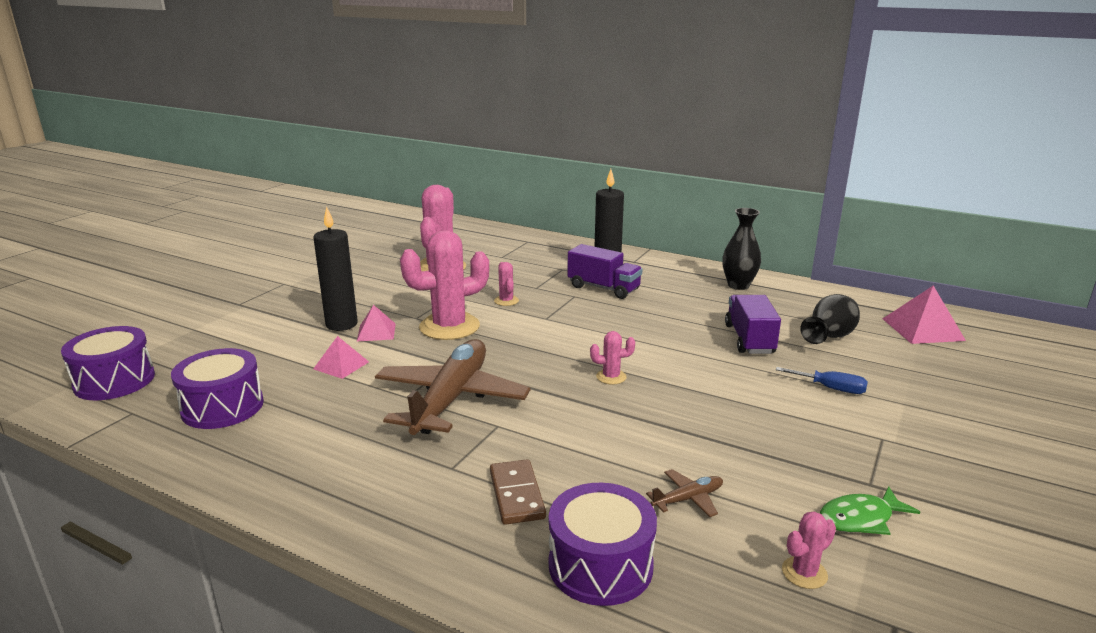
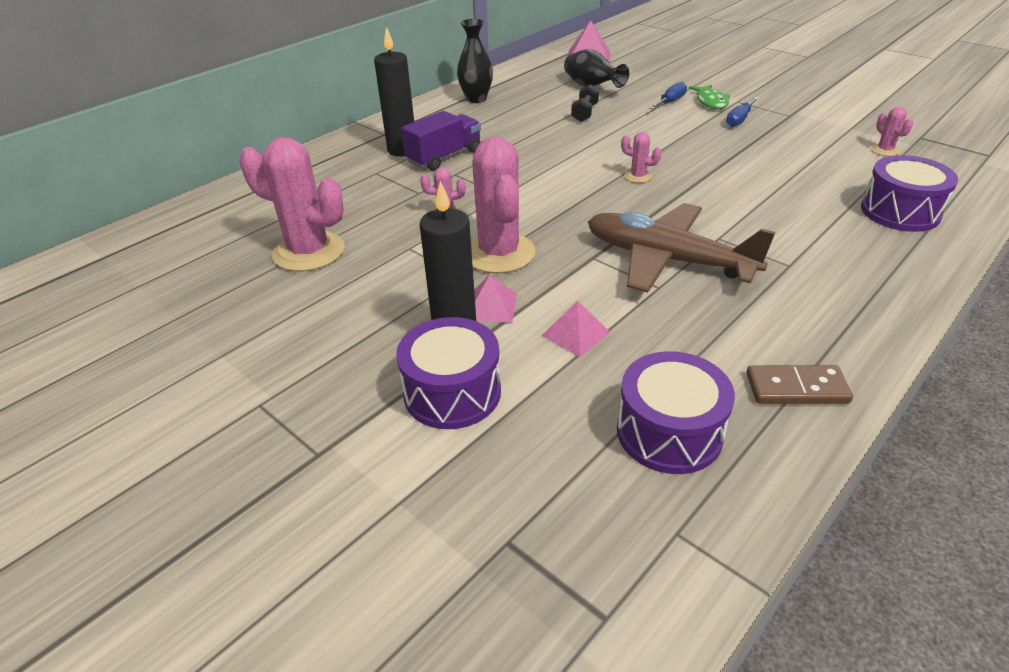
camera: 75 degrees left, 15 degrees up
purple drum [61,326,155,400] -> purple drum moved to [396,317,501,429]
brown domino [490,459,546,525] -> brown domino moved to [746,365,853,404]
pink cactus [590,331,635,385] -> pink cactus turned 75 degrees counterclockwise [621,132,662,183]
brown plane [646,469,723,517] -> none
purple truck [725,295,781,354] -> black dumbbell [571,84,599,122]
green fish [820,486,920,535] -> green fish moved to [689,85,730,109]
none -> blue screwdriver [726,97,759,127]

